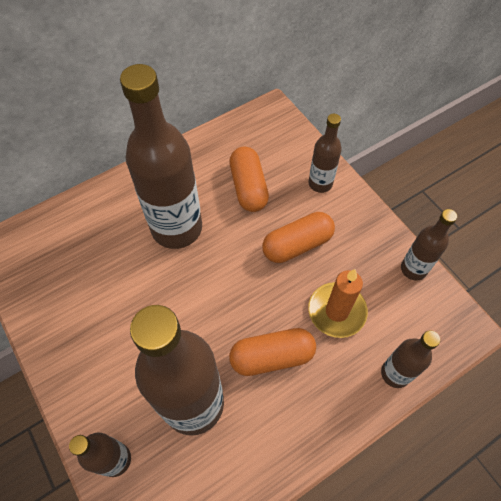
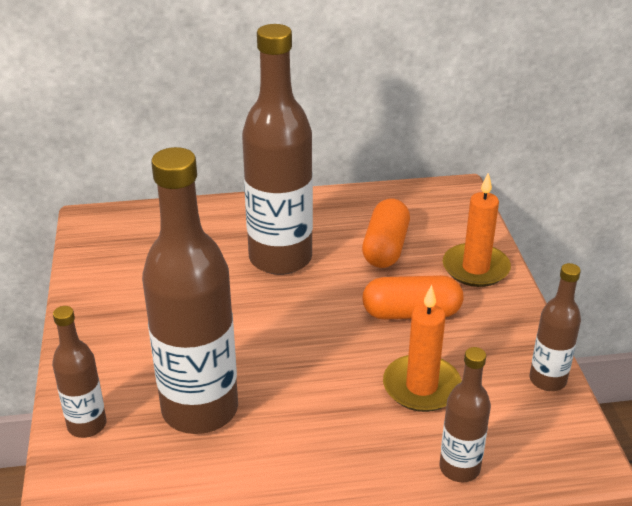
camera: 25 degrees right, 25 degrees down
orange capsule [229,328,316,376] -> none
brown bottle [309,114,342,193] -> orange candle [443,173,511,287]

